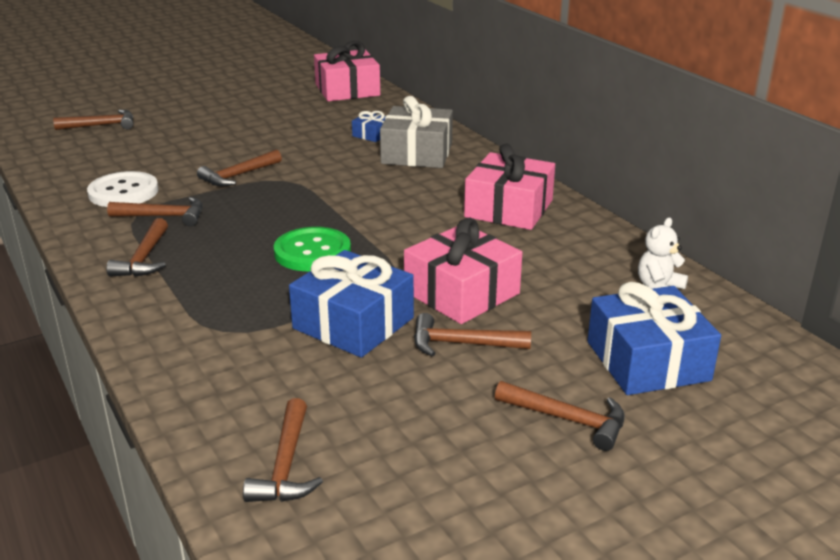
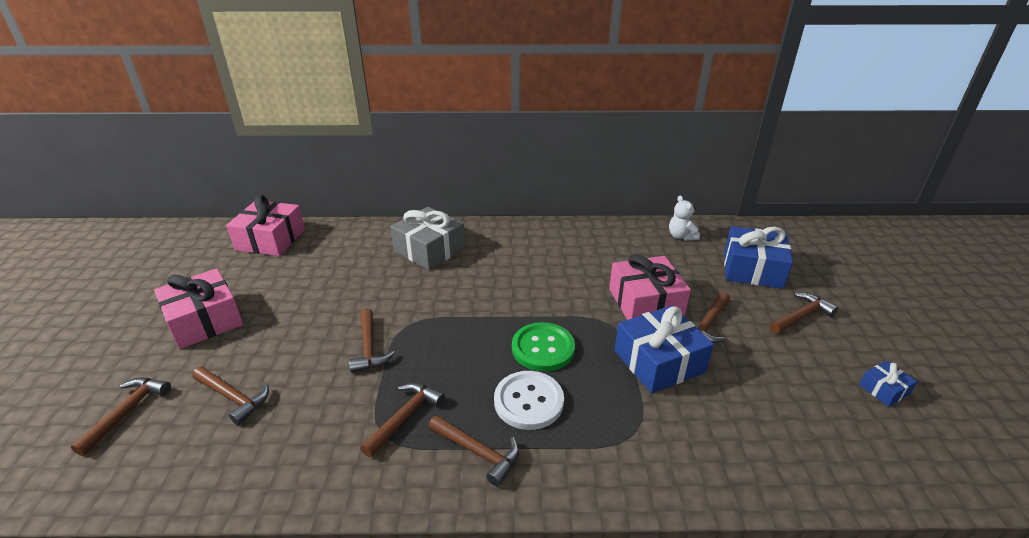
camera: 60 degrees left, 5 degrees up
white button [87,171,159,207] -> white button moved to [494,371,564,430]
brown hammer [243,398,323,502] -> brown hammer moved to [192,367,269,425]
blue gift [352,111,386,142] -> blue gift moved to [859,361,917,407]
pink gift [464,143,555,230] -> pink gift moved to [154,268,243,349]

